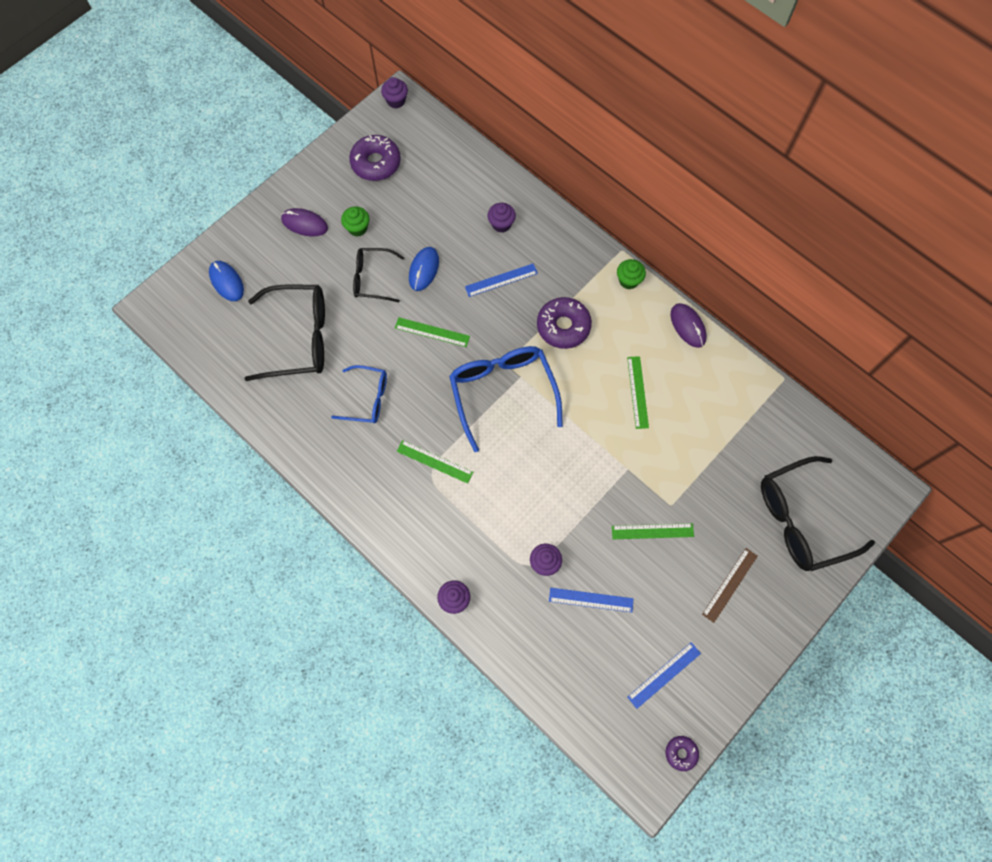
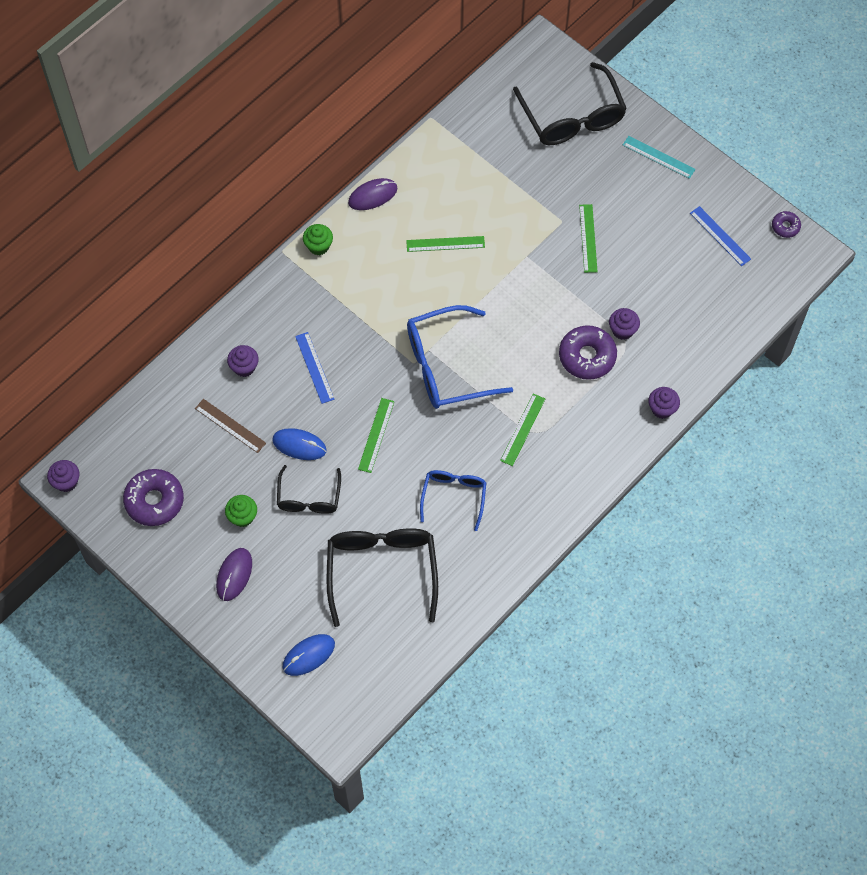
camera: 90 degrees left, 5 degrees down
purple donut [537,297,592,349] -> purple donut moved to [559,325,617,380]
blue ruler [549,588,633,613] -> none
brown ruler [702,548,758,623] -> brown ruler moved to [195,399,266,453]
none -> turquoise ruler [623,136,696,179]

